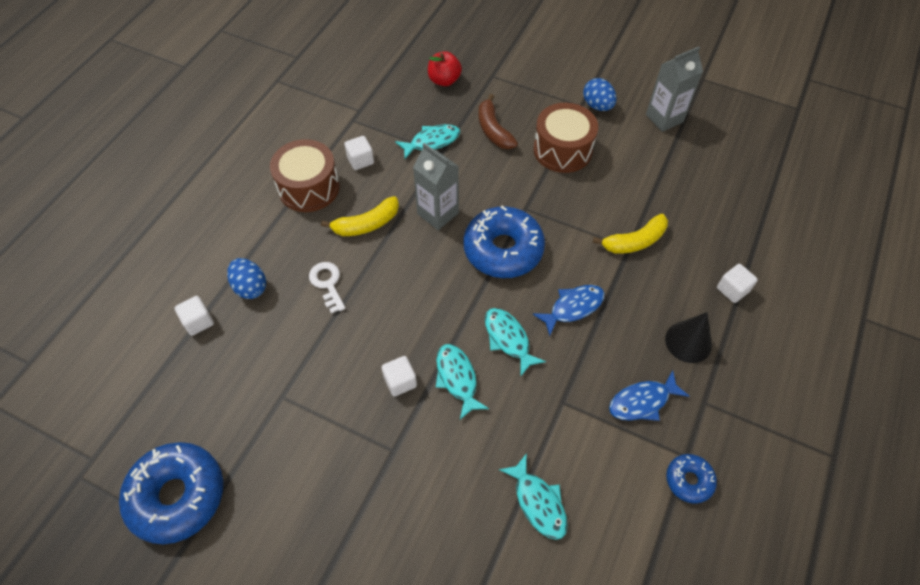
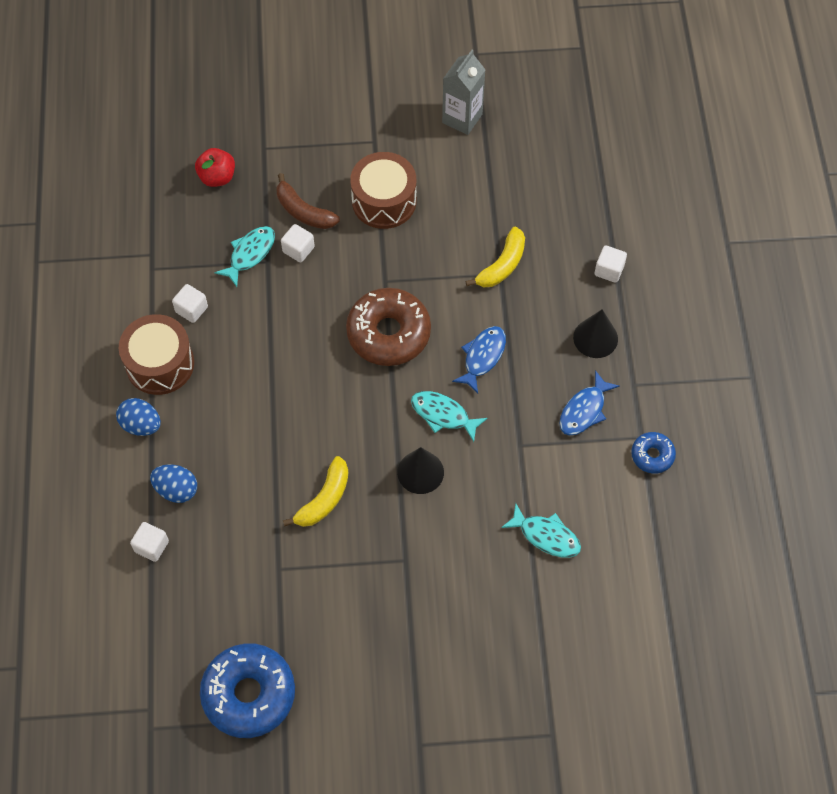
camera: 30 degrees left, 5 degrees up
white key [309,262,345,314] -> none
yellow banana [321,196,399,236] -> yellow banana moved to [283,456,348,527]
white cube [382,356,417,396] -> white cube moved to [281,224,315,262]
grey carton [413,143,459,230] -> none
turquoise fish [436,344,489,420] -> black cone [397,447,444,494]
blue donut [463,206,545,278] -> brown donut [346,288,431,366]
blue egg [583,78,617,111] -> blue egg moved to [116,398,161,436]

